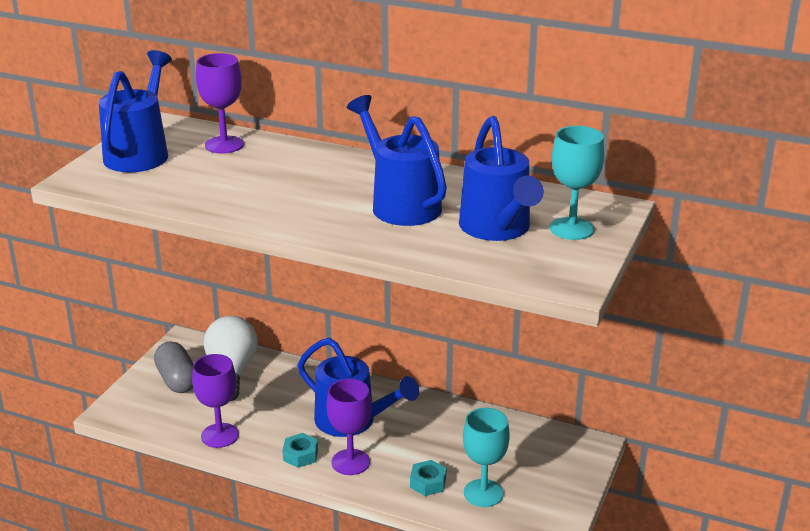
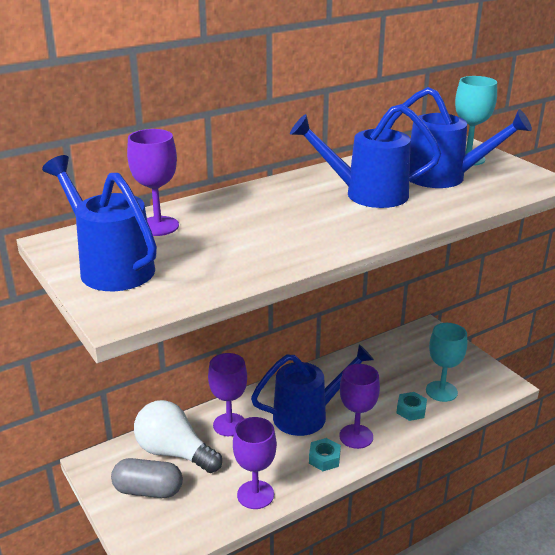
camera: 55 degrees left, 0 degrees up
none -> purple goblet [208,353,247,436]

